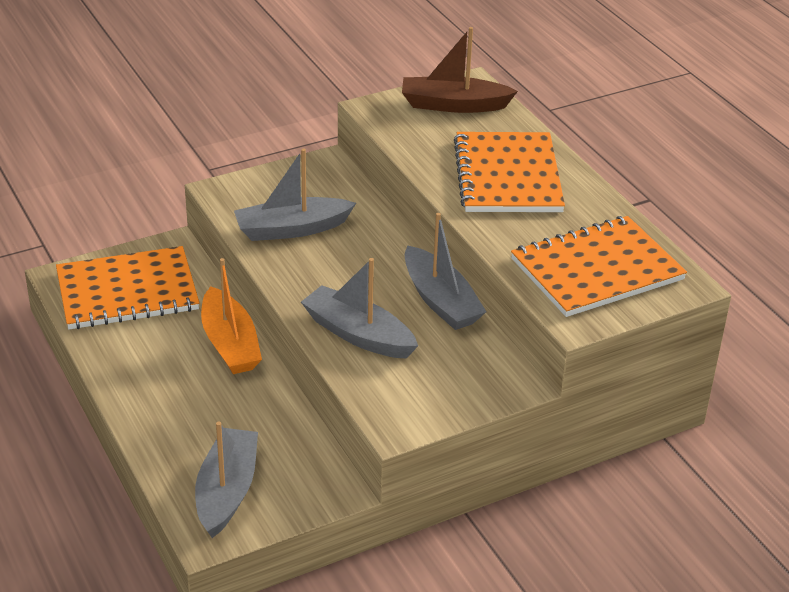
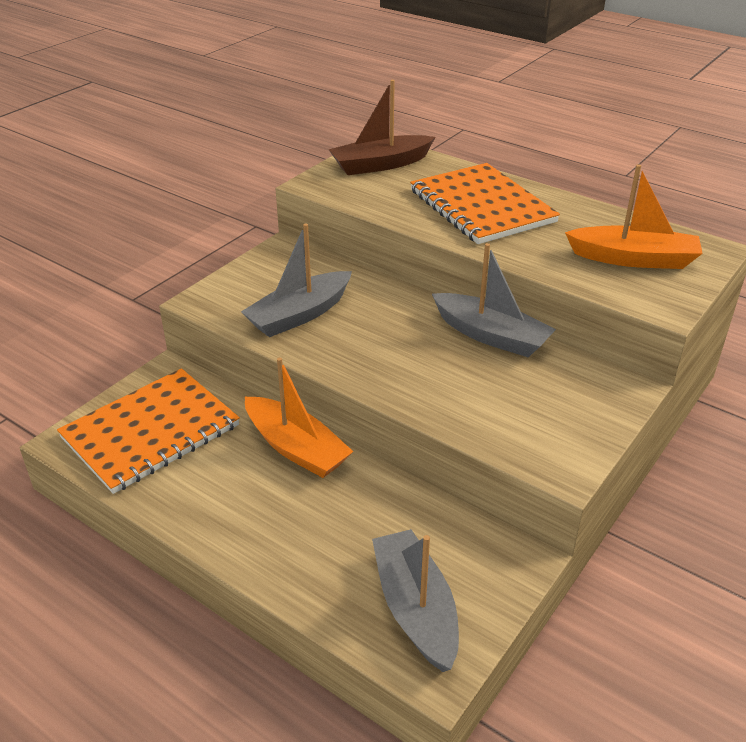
camera: 25 degrees left, 0 degrees up
grey boat [301,258,418,359] -> none
orange notebook [511,216,687,317] -> orange boat [565,164,703,269]

